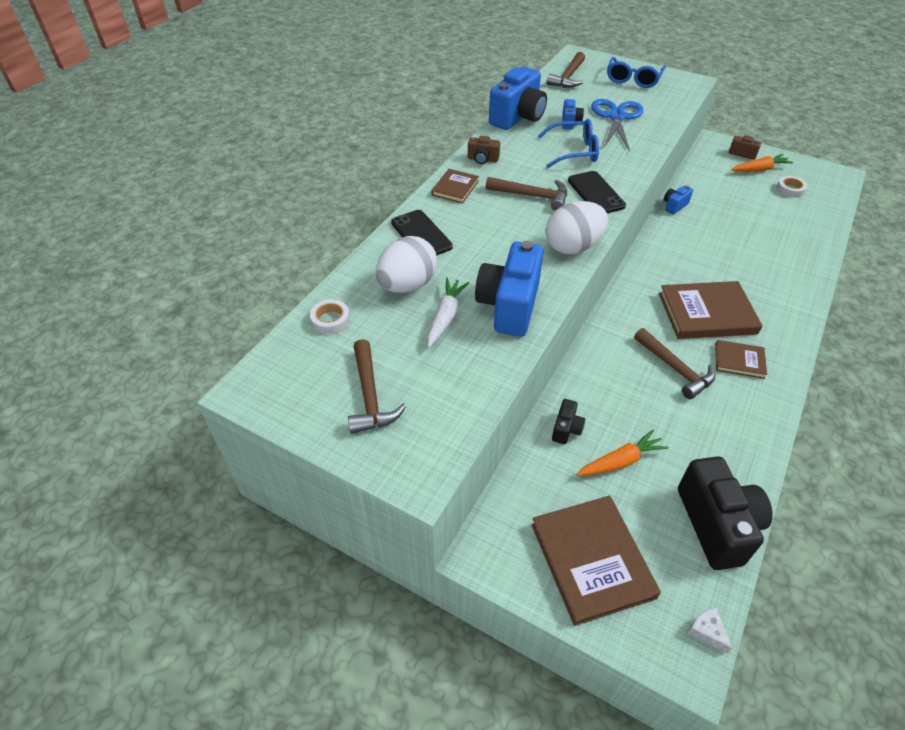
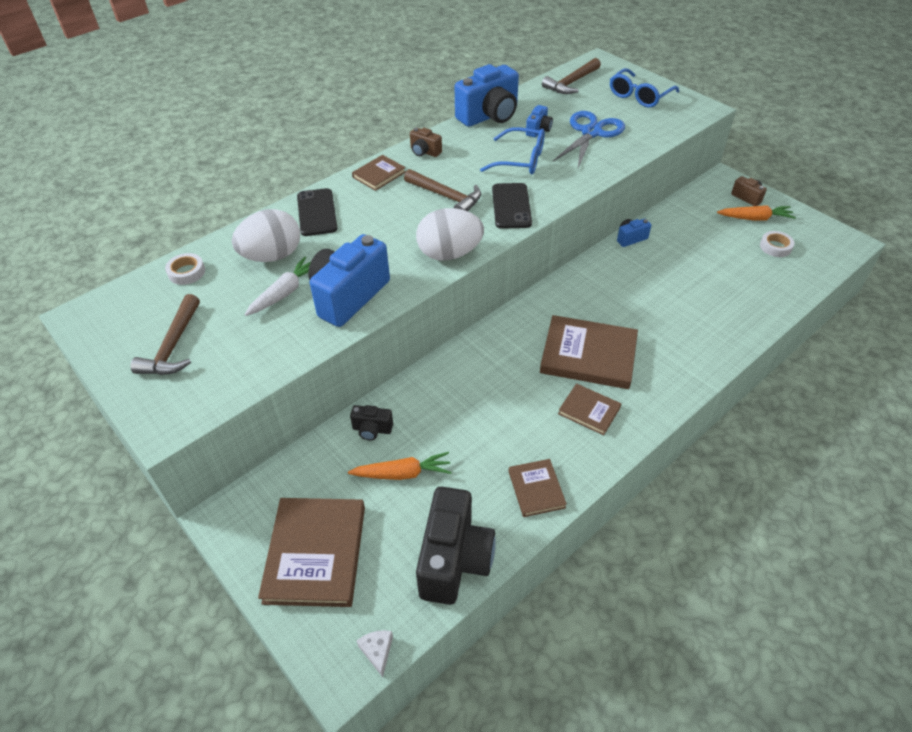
camera: 20 degrees right, 0 degrees up
black camera [552,399,585,444] -> black camera turned 60 degrees clockwise [350,405,393,440]
brown hammer [634,328,715,399] -> none
none -> brown book [508,459,567,517]

